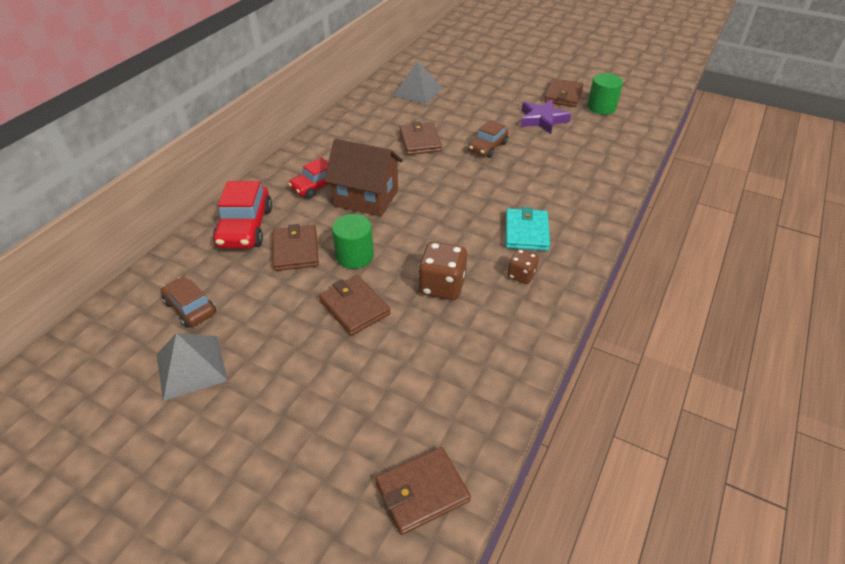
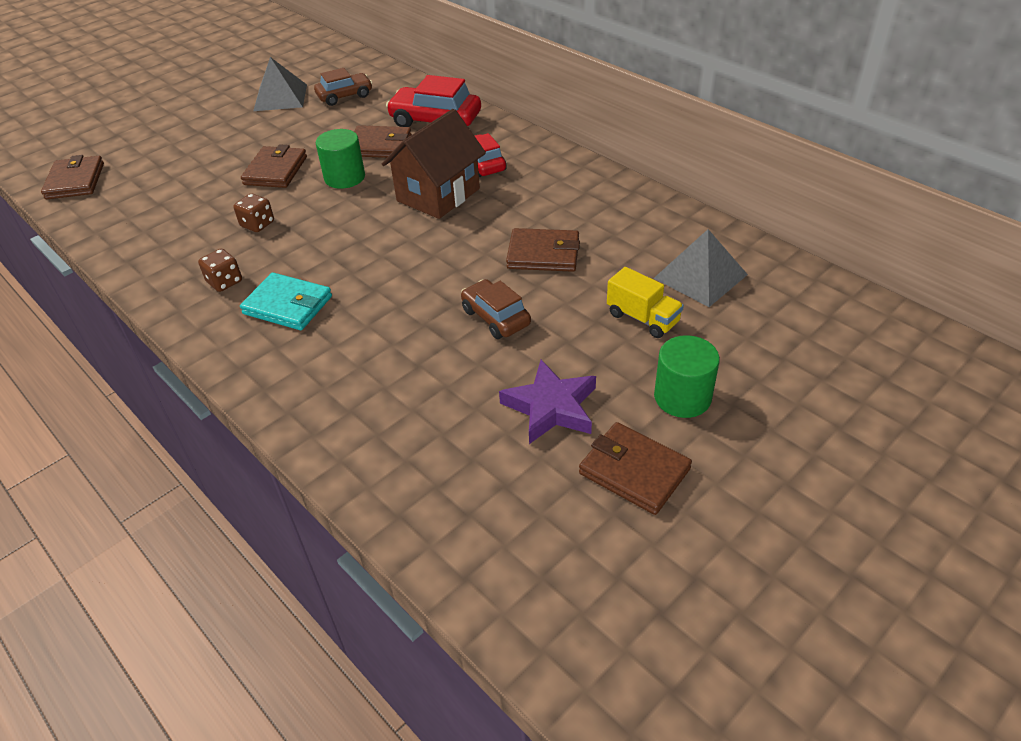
camera: 110 degrees right, 0 degrees up
brown wallet [319,275,391,336] -> brown wallet turned 60 degrees counterclockwise [241,144,307,188]
brown dice [418,242,467,300] -> brown dice [233,193,274,232], size x0.60
green cylinder [588,73,623,115] -> green cylinder moved to [654,335,720,418]
none -> yellow truck [607,267,684,338]

